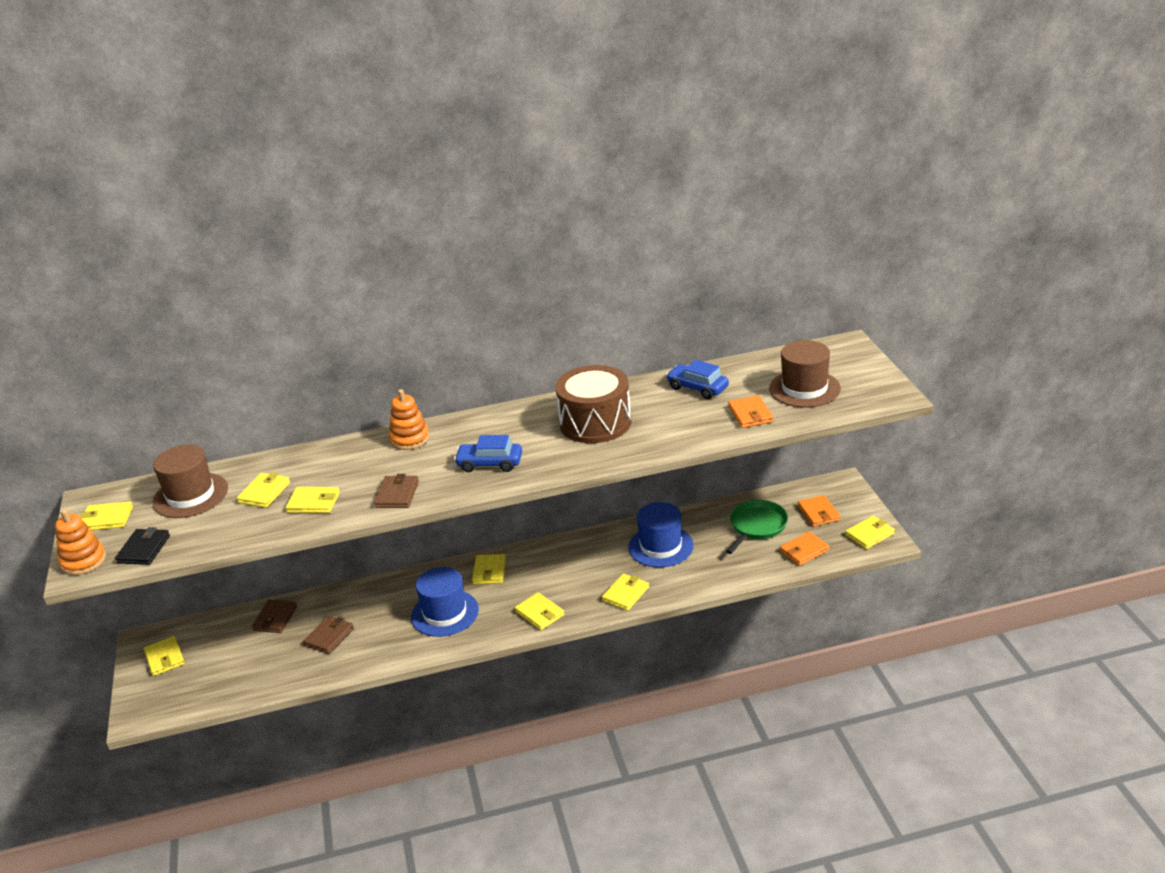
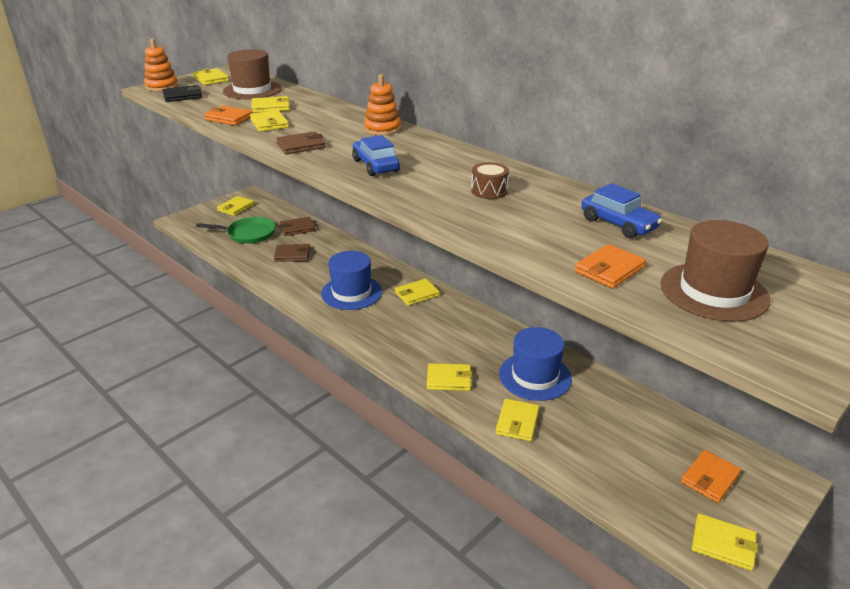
camera: 55 degrees right, 0 degrees up
yellow wallet [515,592,565,630] -> yellow wallet moved to [495,399,539,441]
brown drum [555,365,631,443] -> brown drum [471,162,509,199], size x0.45
blue car [666,360,729,399] -> blue car turned 135 degrees clockwise [581,183,662,238]
green pan [726,500,788,554] -> green pan moved to [196,217,275,244]
orange wallet [780,531,830,566] -> orange wallet moved to [204,106,253,125]

